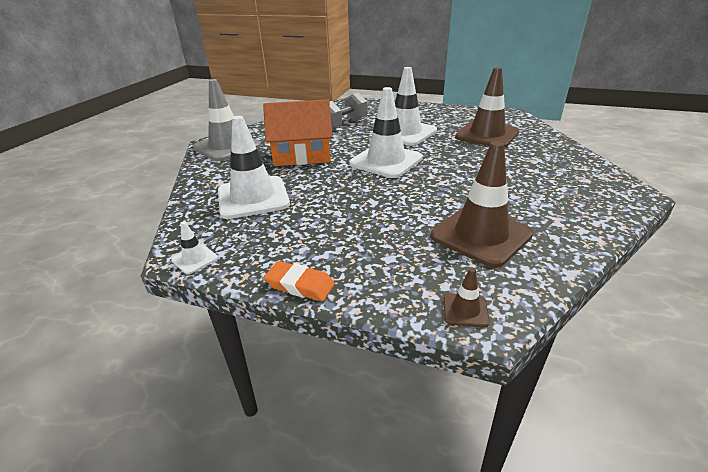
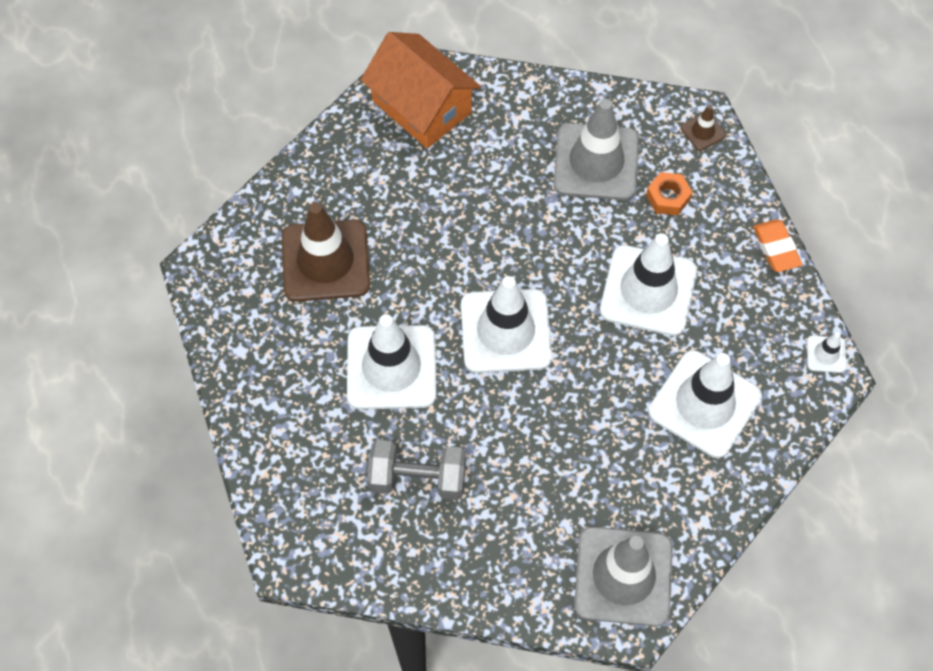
camera: 130 degrees left, 30 degrees up
orange house [263,99,332,166] -> orange house moved to [361,32,481,149]
brown traffic cone [430,141,534,268] -> grey traffic cone [553,99,639,200]
none -> white traffic cone [600,233,697,336]
none -> orange nut [646,172,692,215]

